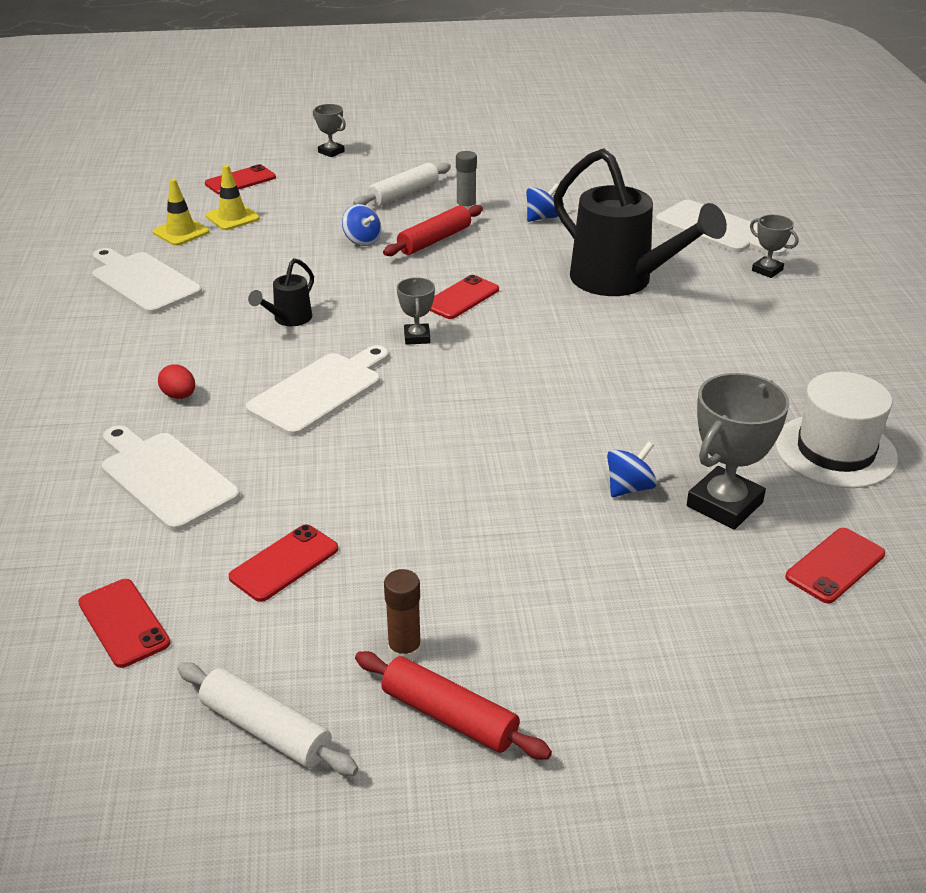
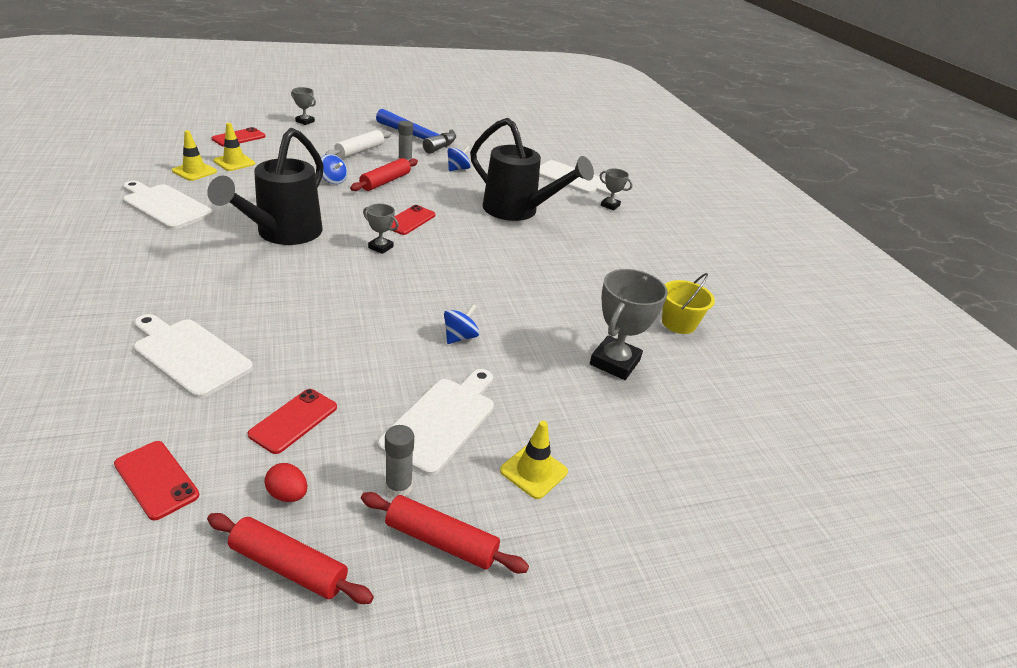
camera: 15 degrees left, 0 degrees up
red egg [158,364,195,399] -> red egg moved to [264,463,307,502]
white rolling pin [177,662,359,776] -> red rolling pin [207,513,374,604]
white cutting board [246,345,389,436] -> white cutting board moved to [378,369,494,476]
black watering can [248,258,314,326] -> black watering can [207,128,324,245], size x2.23
brown glue stick [384,569,421,661] -> grey glue stick [385,425,414,497]
grey trophy [397,277,435,345] -> grey trophy turned 45 degrees counterclockwise [363,204,399,254]
blue spinning top [607,441,657,497] -> blue spinning top moved to [444,304,480,344]
white hat [775,372,898,488] -> yellow bucket [662,273,715,334]
red phone [785,528,885,603] -> none
none -> blue hammer [376,109,456,154]
none -> yellow traffic cone [500,421,568,499]

